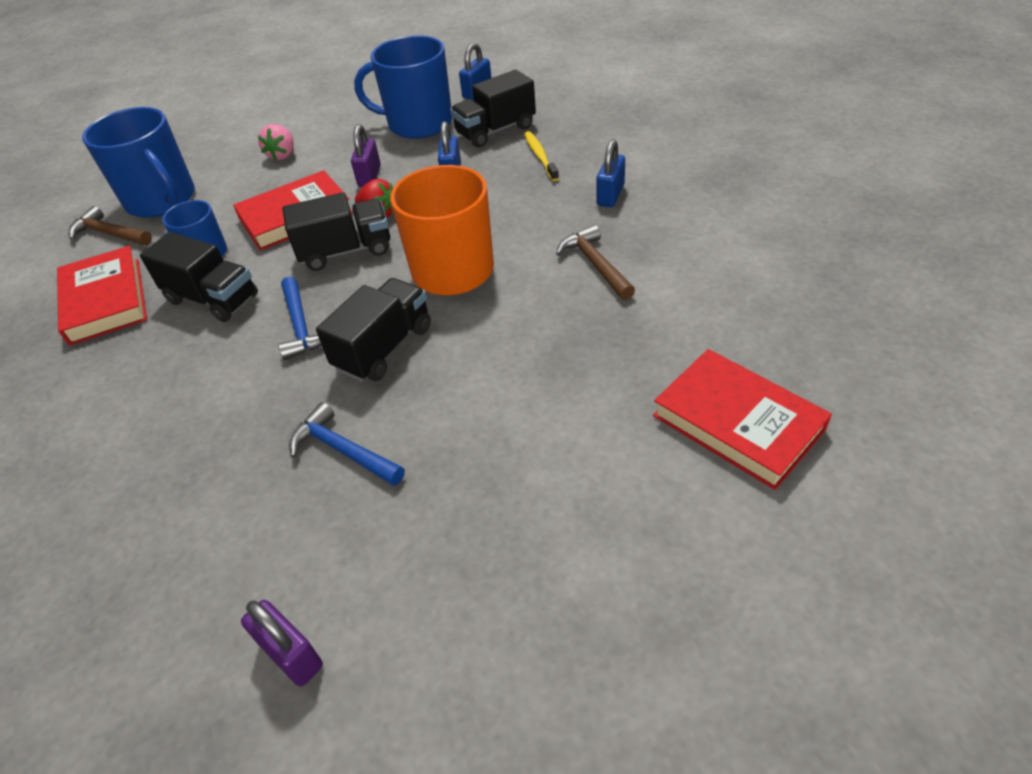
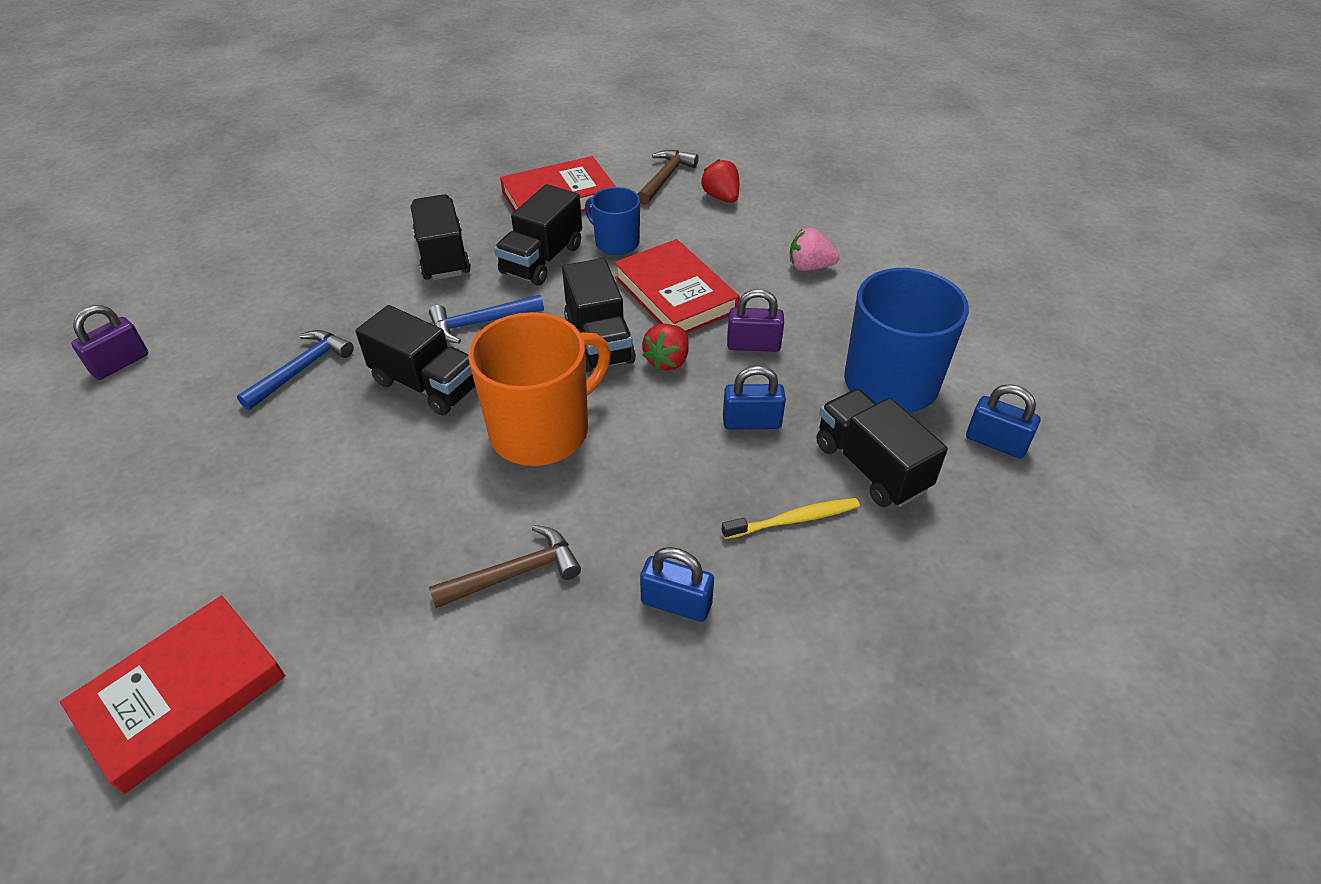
camera: 85 degrees right, 0 degrees up
blue mug [82,107,195,218] -> red strawberry [701,159,739,203]
none -> black truck [411,194,471,280]

